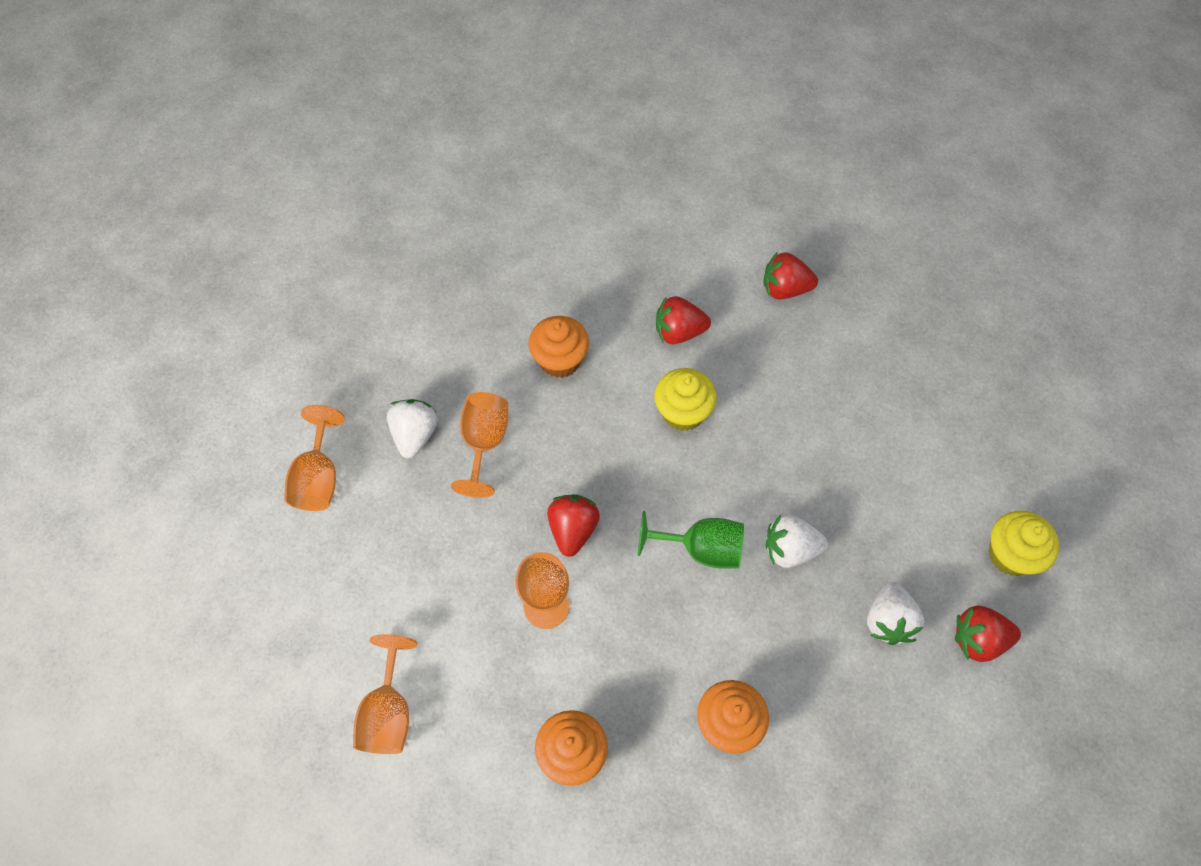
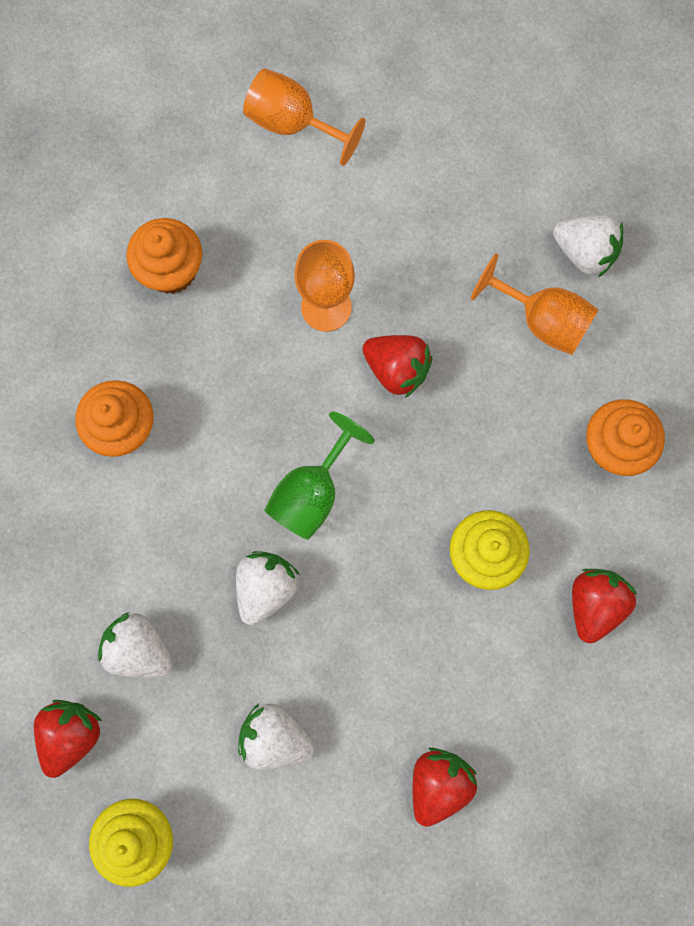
camera: 115 degrees right, 15 degrees up
orange goblet [284,405,345,511] -> none
red strawberry [763,252,818,299] -> red strawberry moved to [412,748,477,827]
none -> white strawberry [238,704,314,770]

